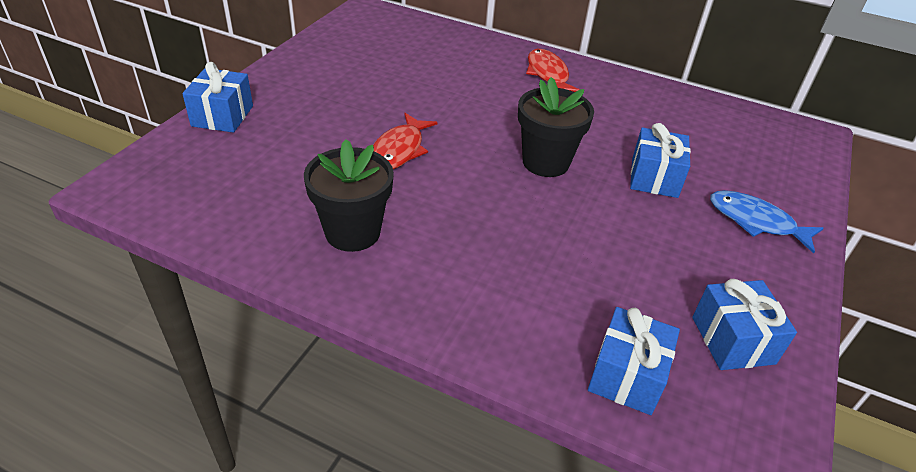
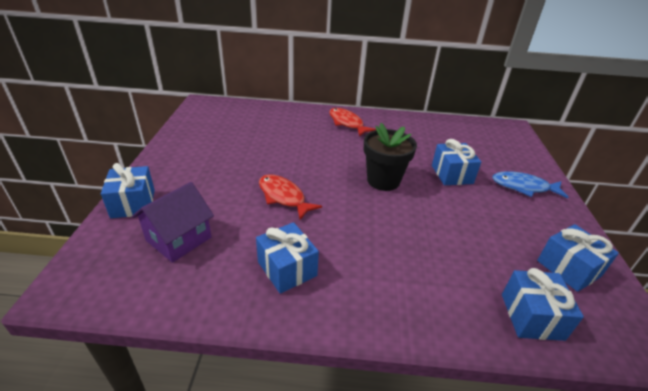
camera: 20 degrees left, 5 degrees down
black flower pot [304,139,394,252] -> blue gift [256,222,319,294]
red fish [373,113,438,169] -> red fish turned 135 degrees clockwise [259,174,322,220]
none -> purple house [132,182,214,263]

